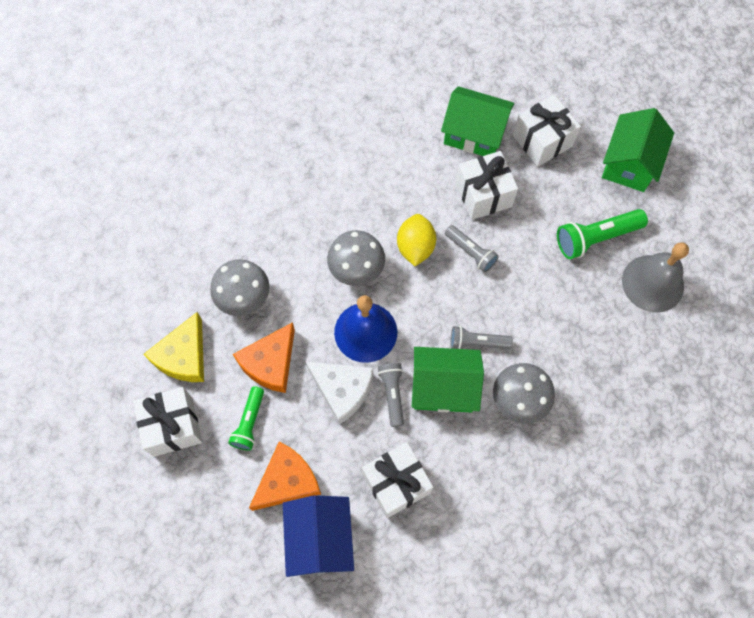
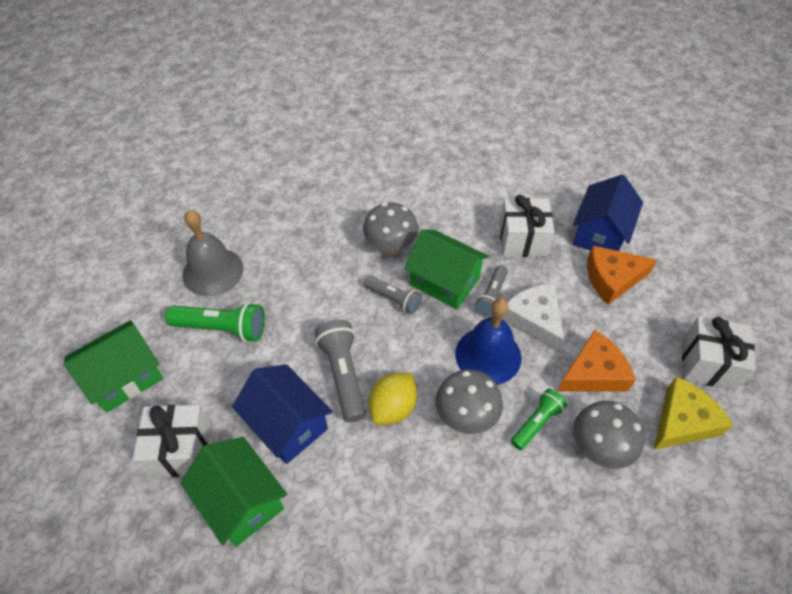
camera: 150 degrees left, 15 degrees down
green flashlight [228,386,264,451] -> green flashlight moved to [511,389,567,450]
grey flashlight [445,225,499,273] -> grey flashlight [315,320,366,422], size x1.55
white gift [455,151,518,220] -> blue house [232,364,333,464]

